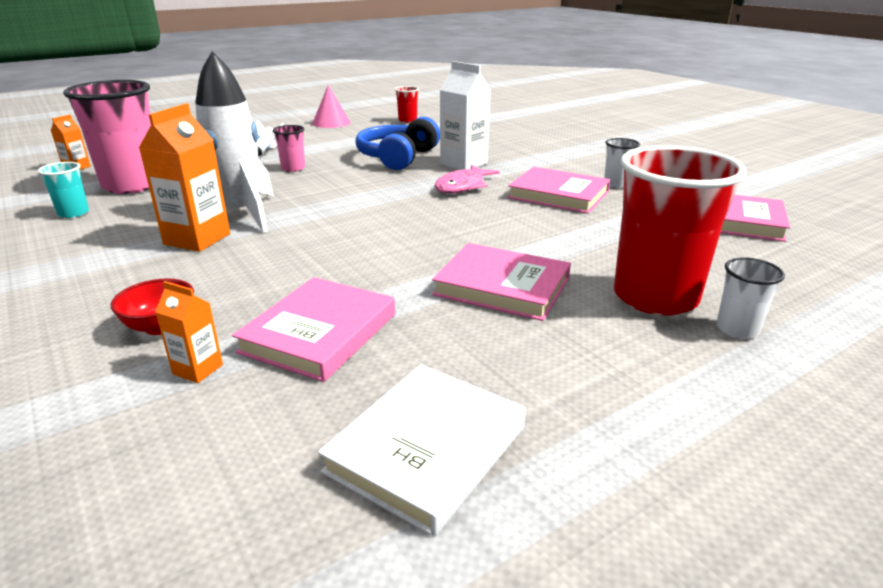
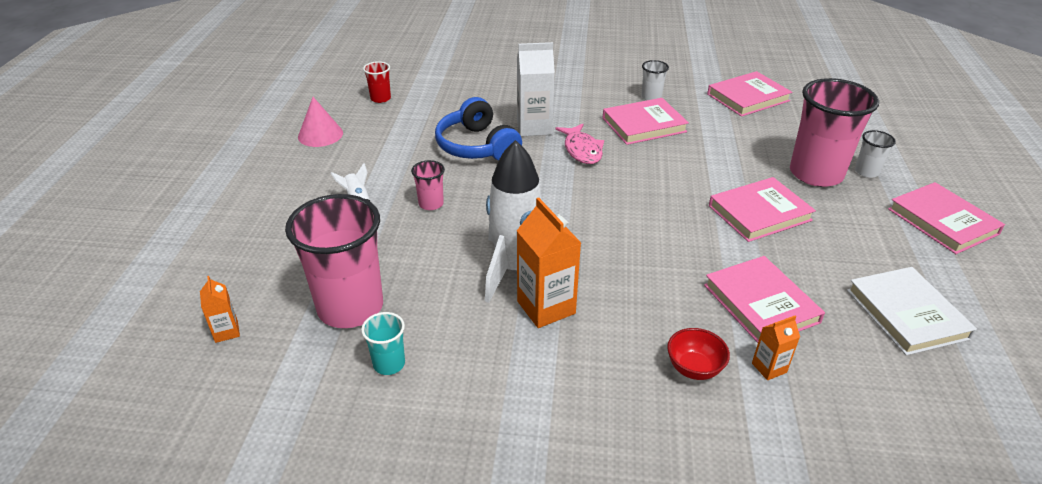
camera: 50 degrees left, 10 degrees up
red cup [614,145,747,315] -> pink cup [790,78,879,187]
none -> pink book [888,182,1005,254]

